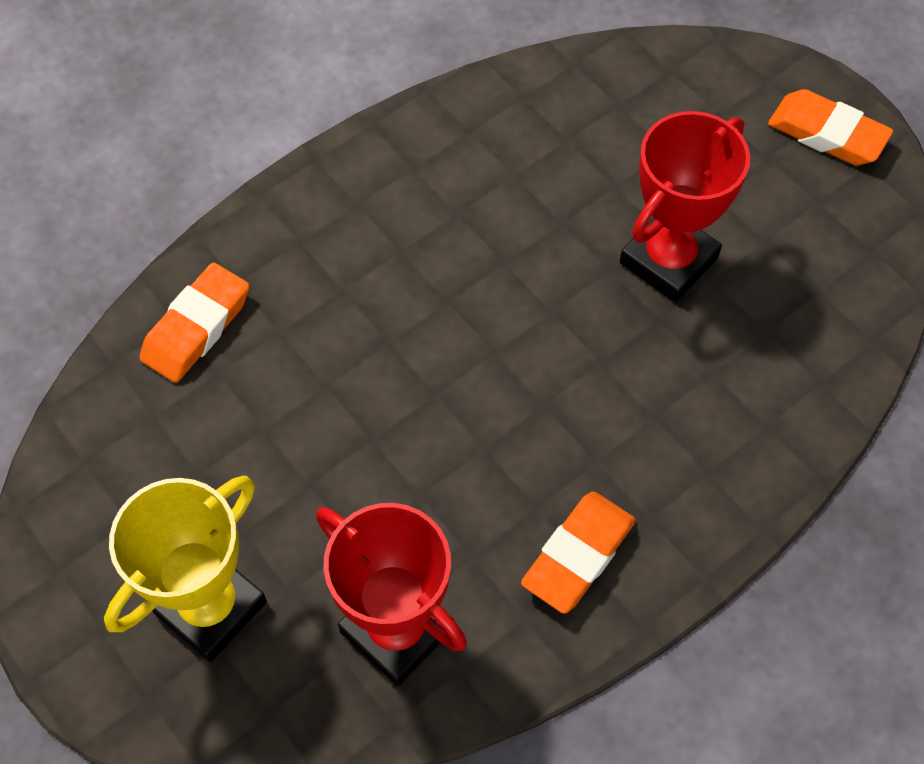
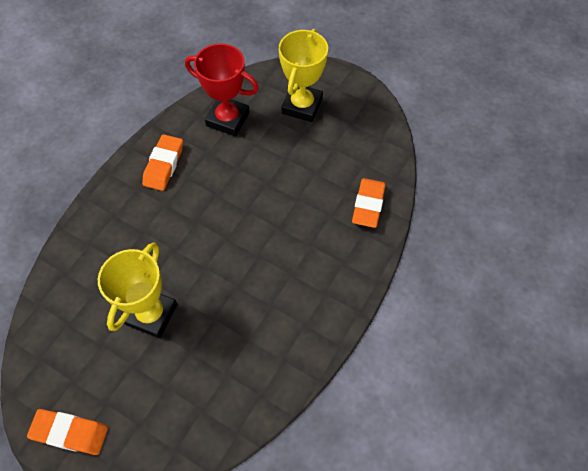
camera: 160 degrees right, 0 degrees up
red trophy [619,111,750,303] -> yellow trophy [98,242,177,338]

